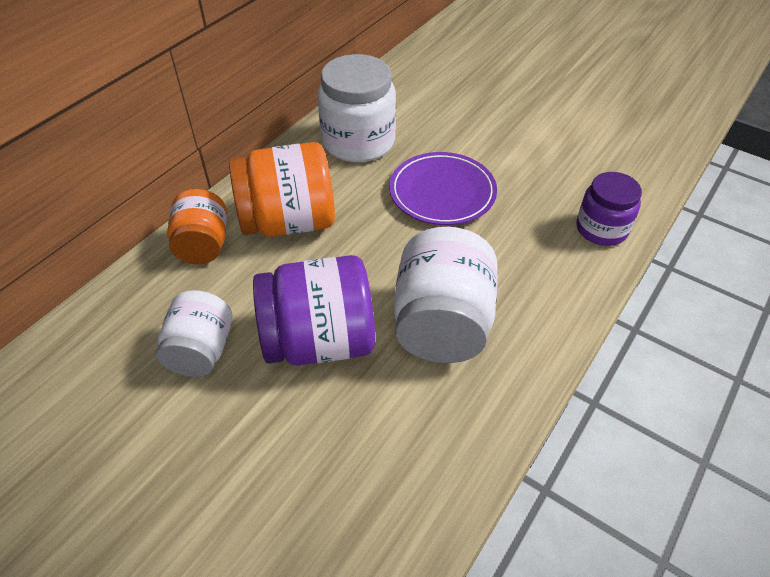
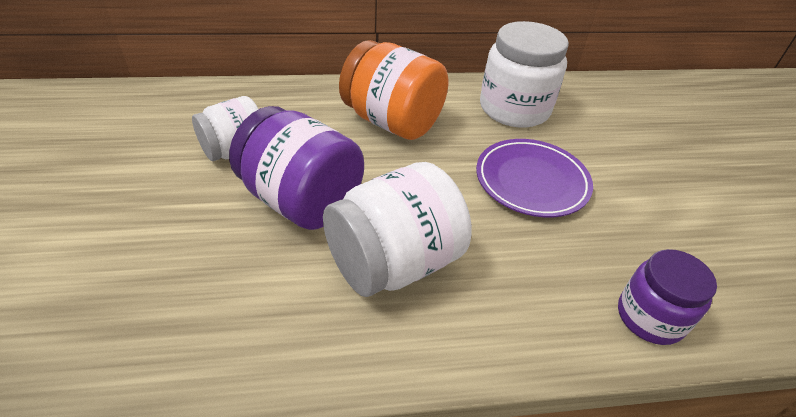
camera: 45 degrees right, 5 degrees down
orange jar [167,189,227,264] -> none

